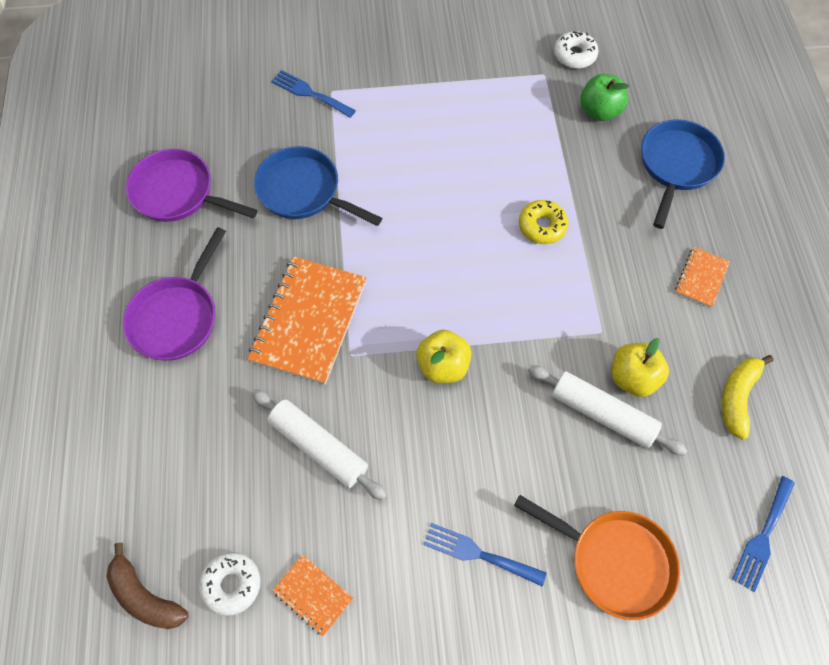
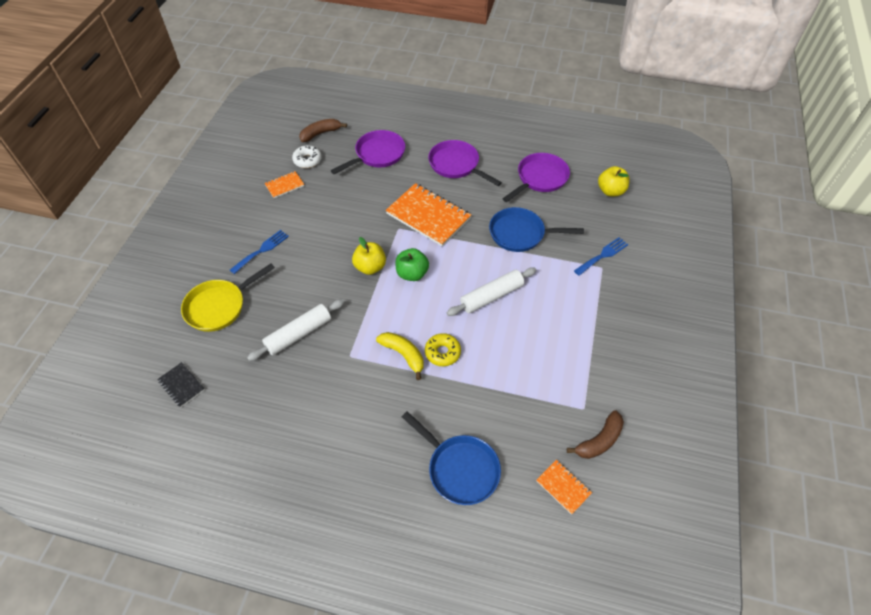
camera: 110 degrees right, 10 degrees down
white rolling pin [251,389,387,500] -> white rolling pin moved to [447,267,536,316]
blue pan [254,146,382,226] -> blue pan turned 135 degrees counterclockwise [489,207,584,252]
orange pan [514,495,680,620] -> yellow pan [181,263,275,332]
white donut [554,31,599,69] -> brown banana [567,410,624,459]
green apple [580,74,629,121] -> green apple moved to [395,248,429,281]
yellow apple [612,338,669,397] -> yellow apple moved to [598,166,630,196]
orange notebook [675,247,730,308] -> orange notebook moved to [537,460,592,515]
yellow banana [722,355,774,440] -> yellow banana moved to [376,332,424,380]
blue fork [732,476,795,592] -> black notebook [157,362,205,407]
none -> purple pan [331,130,405,174]

